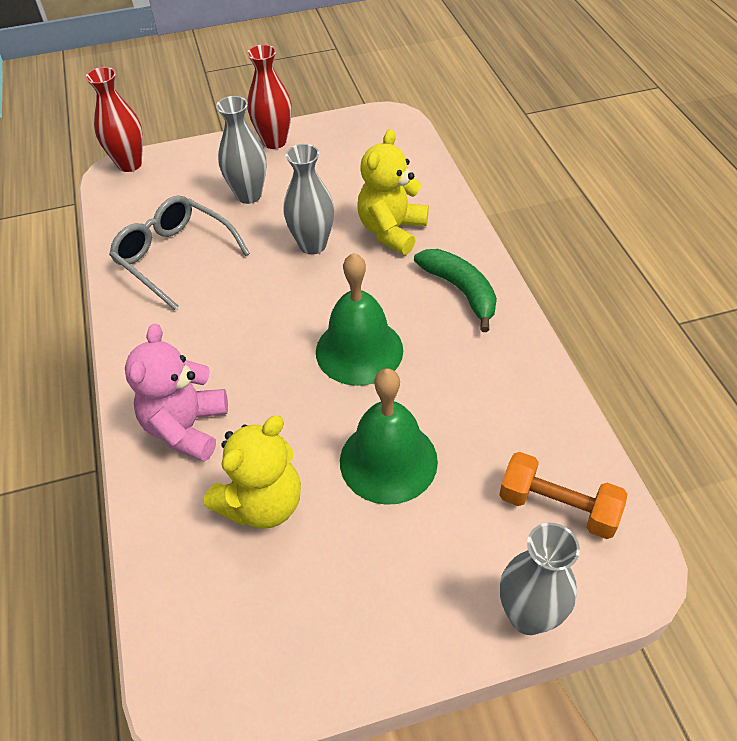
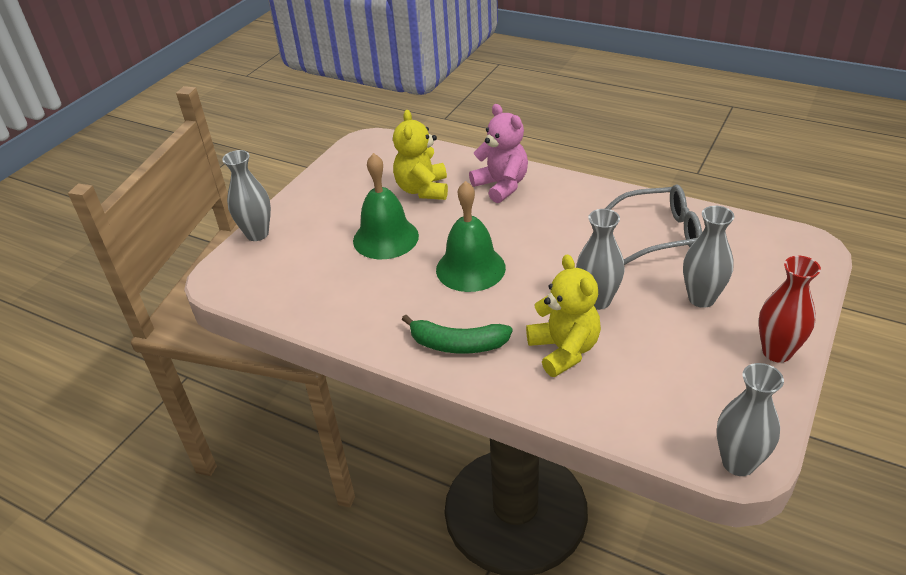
camera: 135 degrees right, 10 degrees down
red vase [86,67,143,172] -> none
orange dumbbell [499,452,627,539] -> none
none -> grey vase [717,363,784,476]

